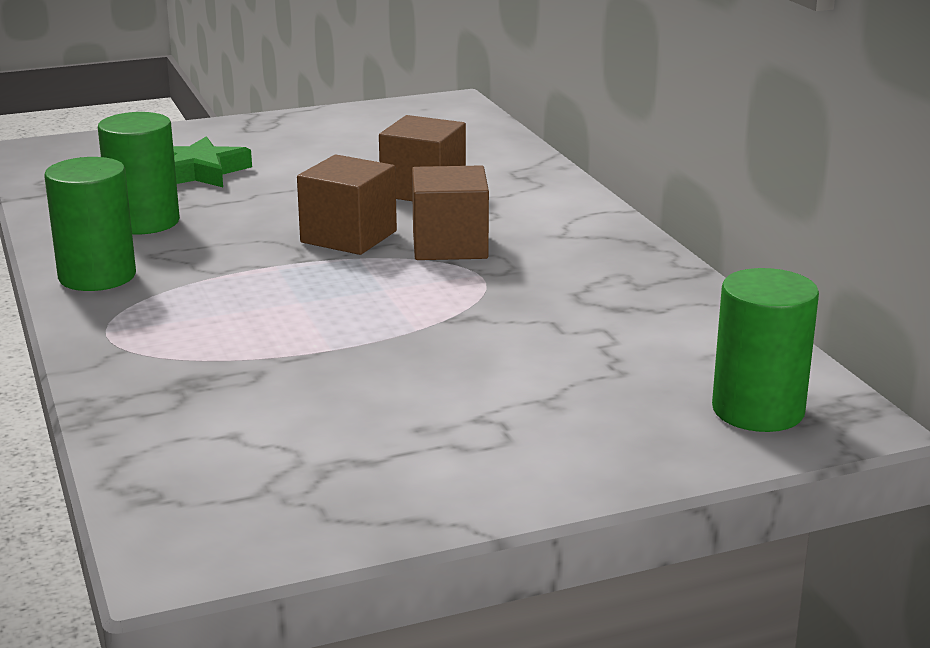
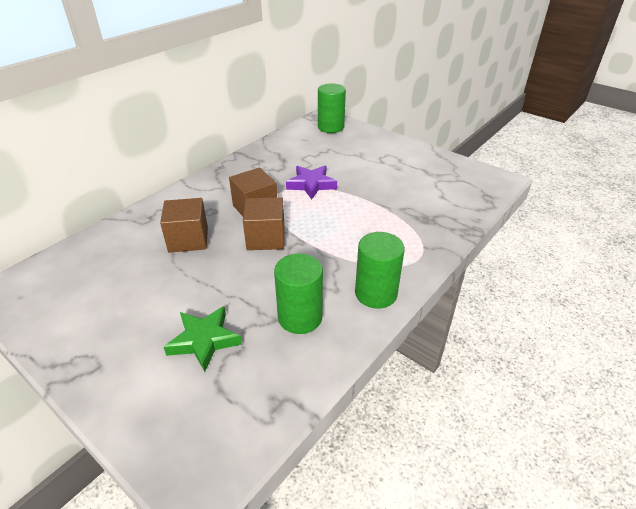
camera: 120 degrees left, 15 degrees up
none -> purple star [286,166,337,200]

